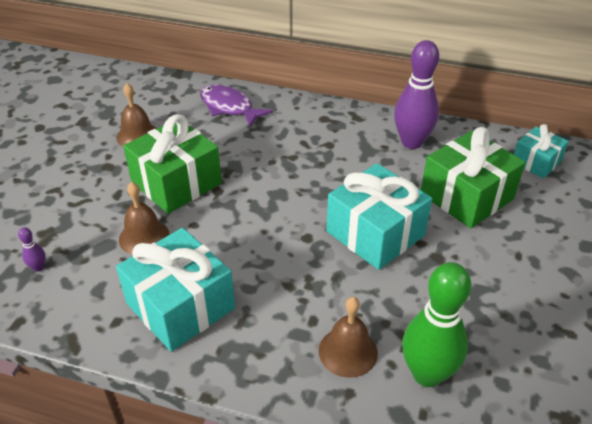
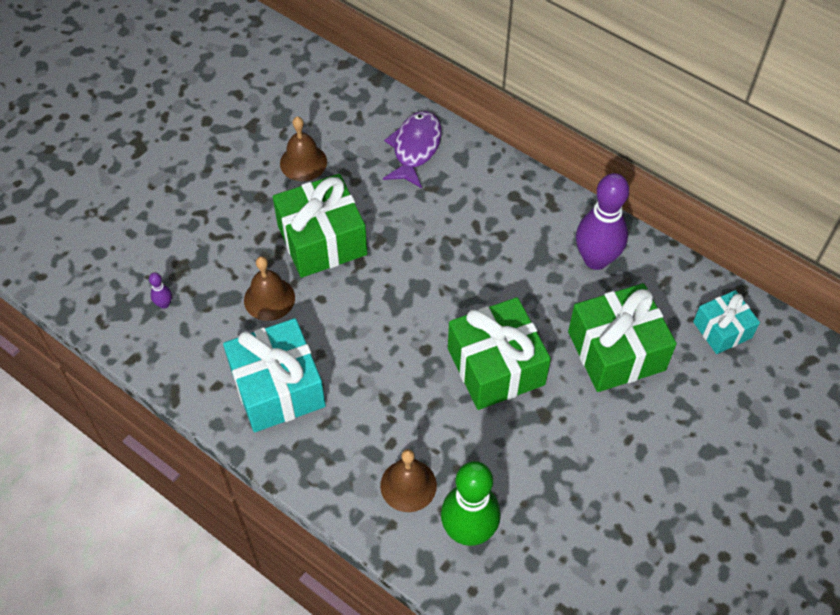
camera: 20 degrees right, 15 degrees up
purple fish [200,84,273,128] -> purple fish turned 45 degrees clockwise [383,111,442,188]
turquoise gift [326,163,432,270] -> green gift [448,297,551,410]

